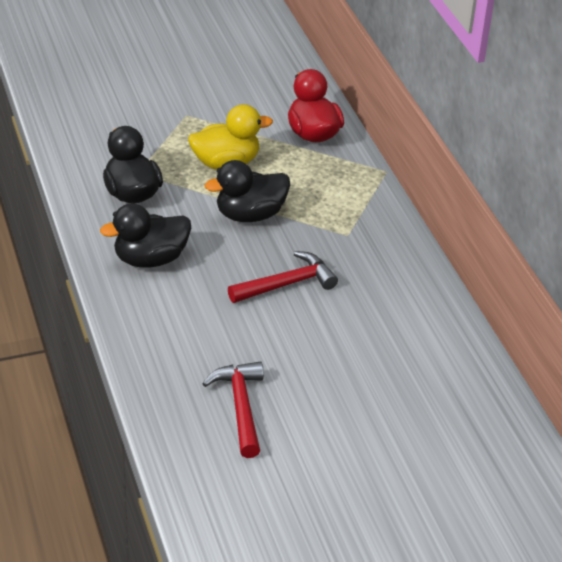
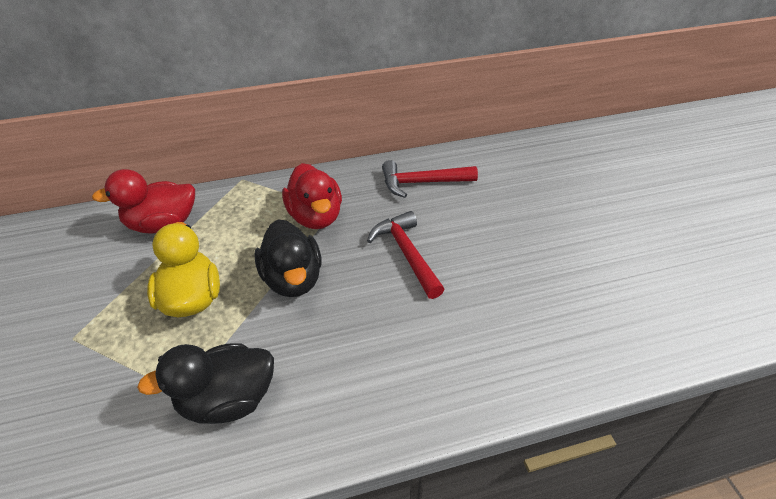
camera: 85 degrees left, 5 degrees up
black duck [100,203,191,268] -> none
red hammer [202,361,264,458] -> red hammer moved to [382,160,478,198]
none -> red duck [282,163,342,229]

